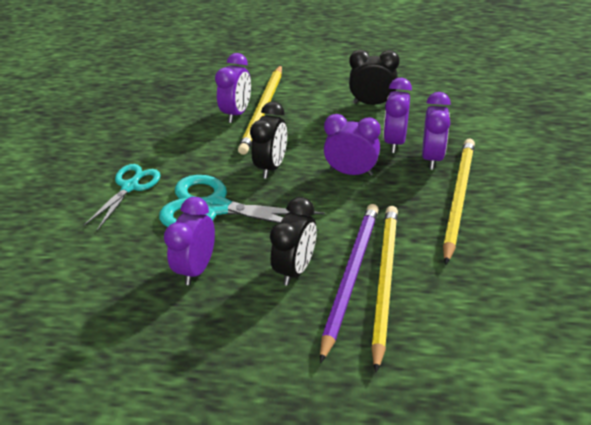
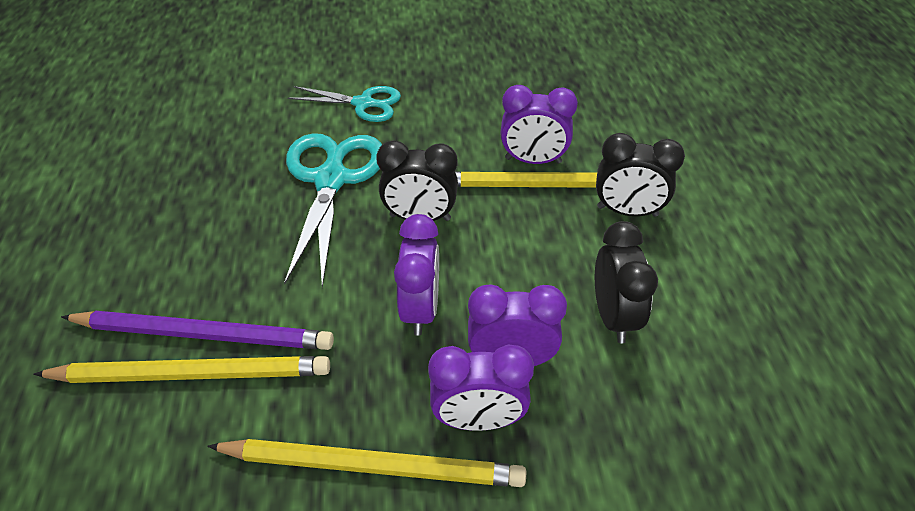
camera: 75 degrees right, 5 degrees up
purple clock [164,197,215,285] -> none
black clock [270,197,317,286] -> black clock moved to [596,133,685,217]

